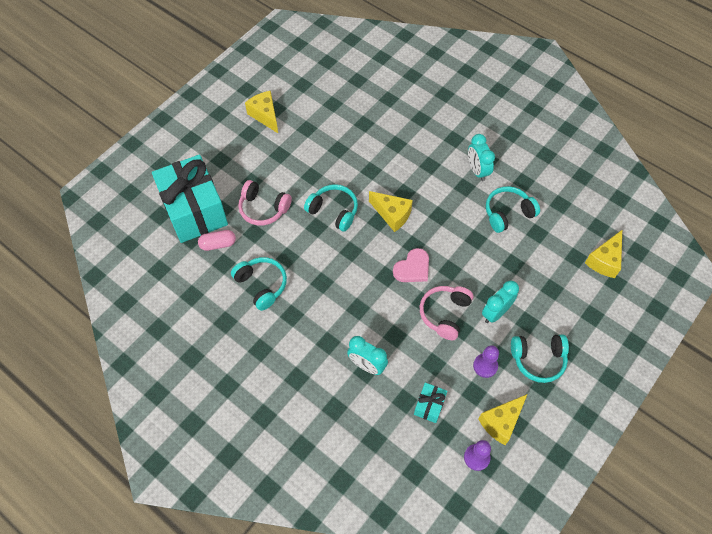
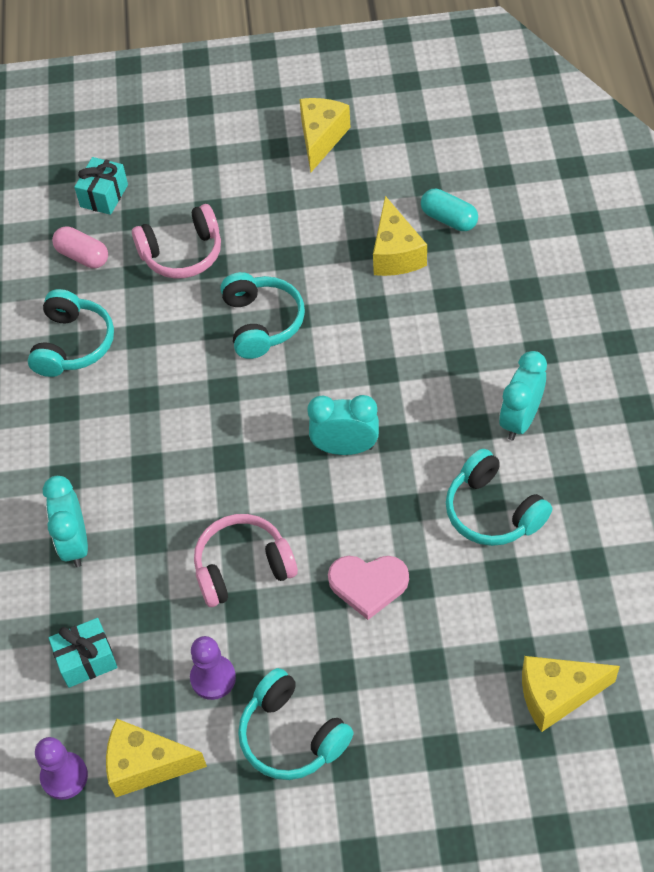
camera: 50 degrees right, 5 degrees down
turquoise gift [152,155,228,243] -> turquoise gift [74,157,128,215], size x0.42
pink headphones [238,180,292,226] -> pink headphones turned 90 degrees counterclockwise [132,204,221,279]
yellow cheese [369,191,413,232] -> yellow cheese moved to [373,196,427,276]
pink heart [393,248,429,282] -> pink heart moved to [328,556,409,620]
turquoise clock [482,280,519,323] -> turquoise clock moved to [307,395,379,455]
turquoise headphones [486,186,540,233] -> turquoise headphones turned 150 degrees counterclockwise [446,449,552,546]
none -> turquoise capsule [421,189,478,231]

